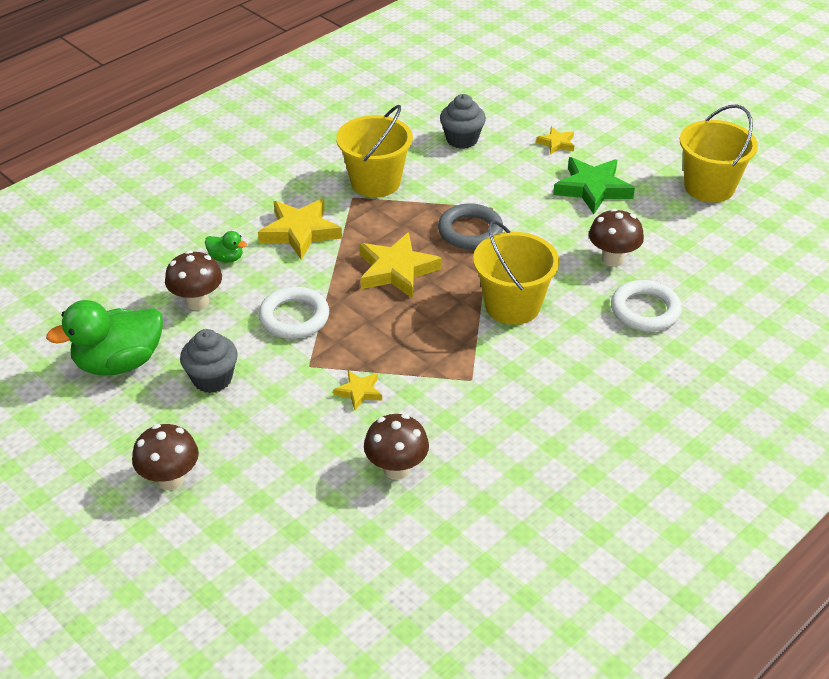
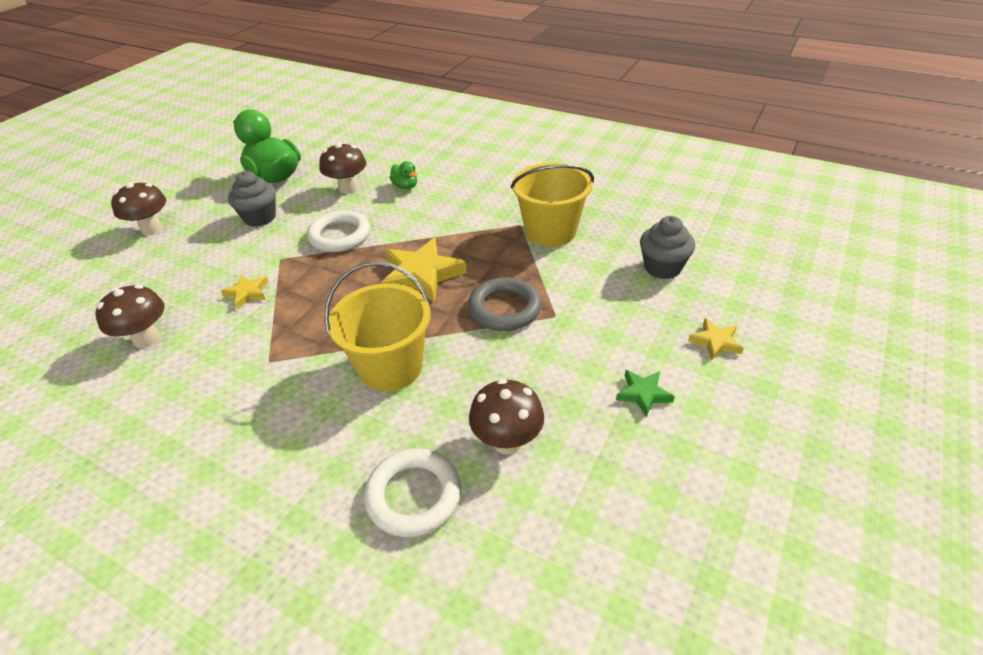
camera: 75 degrees right, 0 degrees up
green duck [205,231,247,262] -> green duck turned 45 degrees counterclockwise [390,161,417,189]
yellow star [258,199,342,260] -> none
green star [553,157,635,214] -> green star [616,370,675,417], size x0.52
yellow bucket [680,104,758,202] -> none

